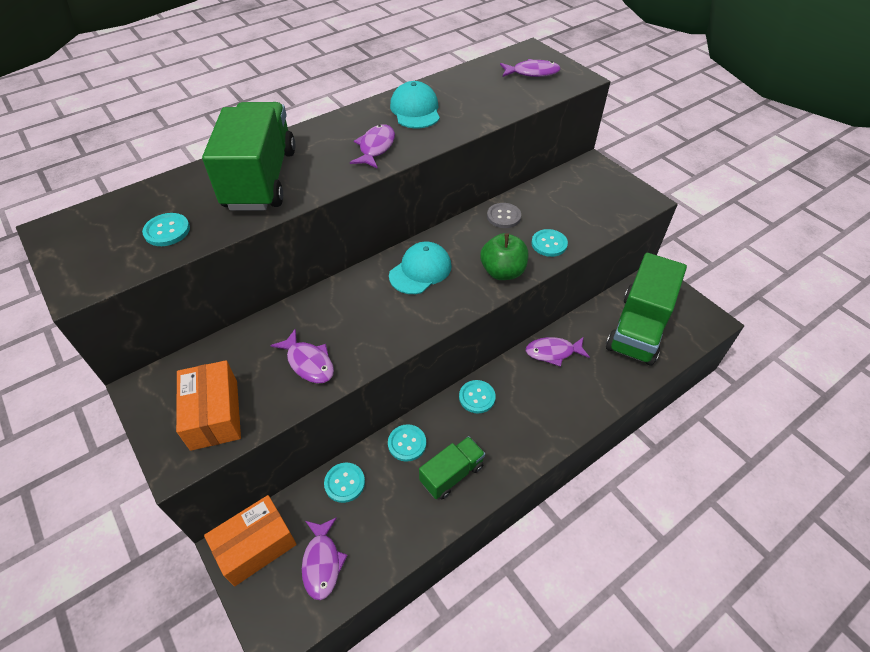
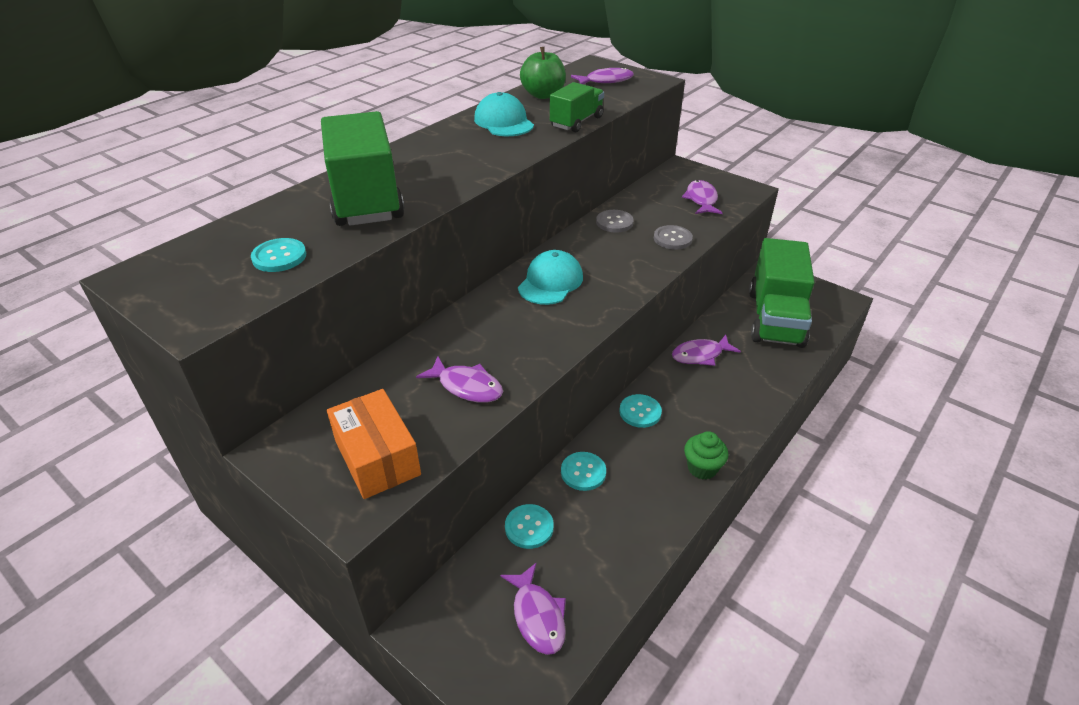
camera: 15 degrees left, 10 degrees down
orange box [204,495,297,587] -> none
purple fish [350,124,395,169] -> purple fish moved to [682,180,723,214]
green truck [419,436,485,500] -> green truck moved to [550,82,604,132]
green apple [480,233,529,280] -> green apple moved to [520,47,566,99]
turquoise button [531,229,568,257] -> grey button [654,225,693,249]
none -> green cupcake [684,431,728,480]

